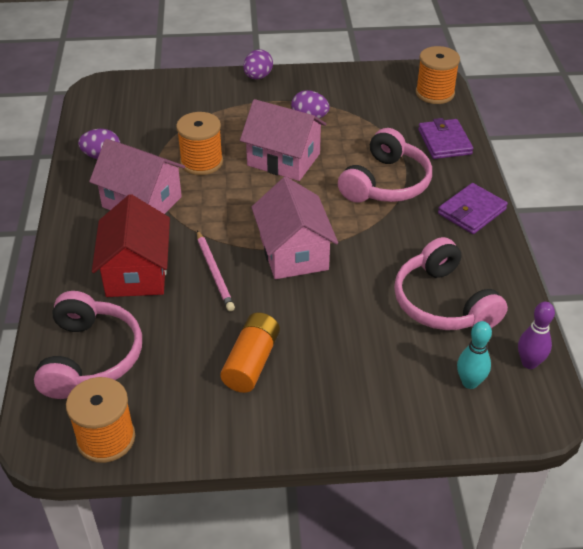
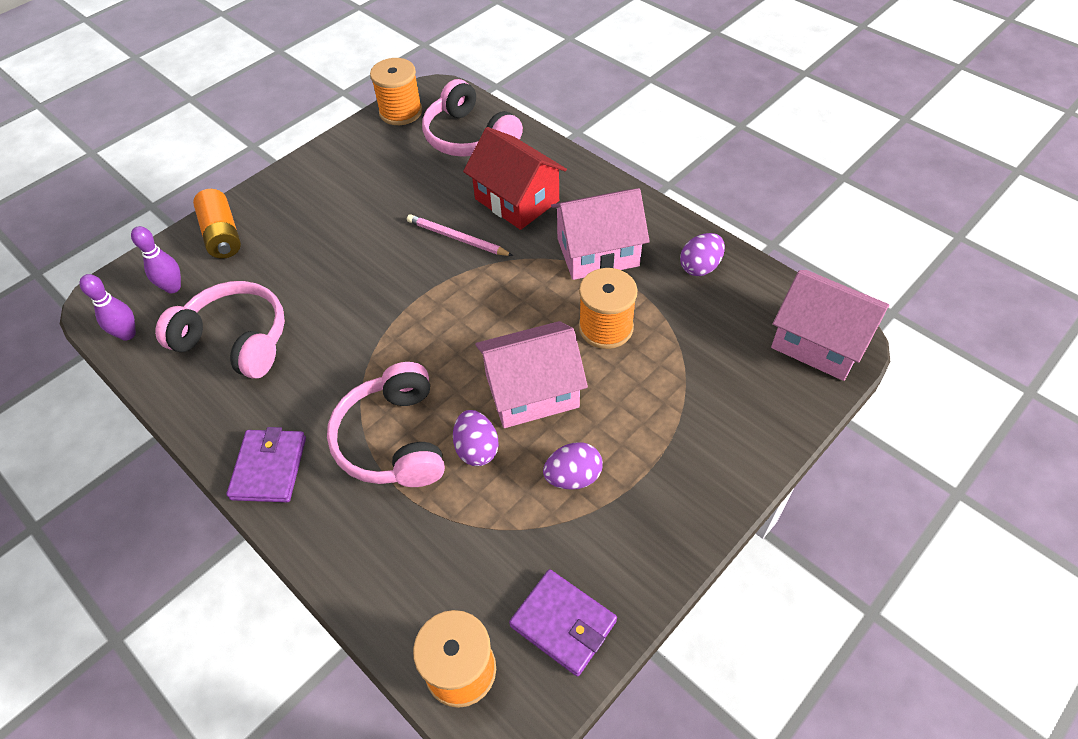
camera: 140 degrees right, 10 degrees up
orange battery [220,313,280,393] -> orange battery moved to [193,189,241,259]
purple egg [243,49,273,79] -> purple egg moved to [453,410,499,466]
pink house [251,177,338,279] -> pink house moved to [771,270,889,381]
purple wallet [418,118,473,159] -> purple wallet moved to [509,569,617,676]
turquoise bowling pin [457,321,492,389] -> purple bowling pin [131,226,181,293]

